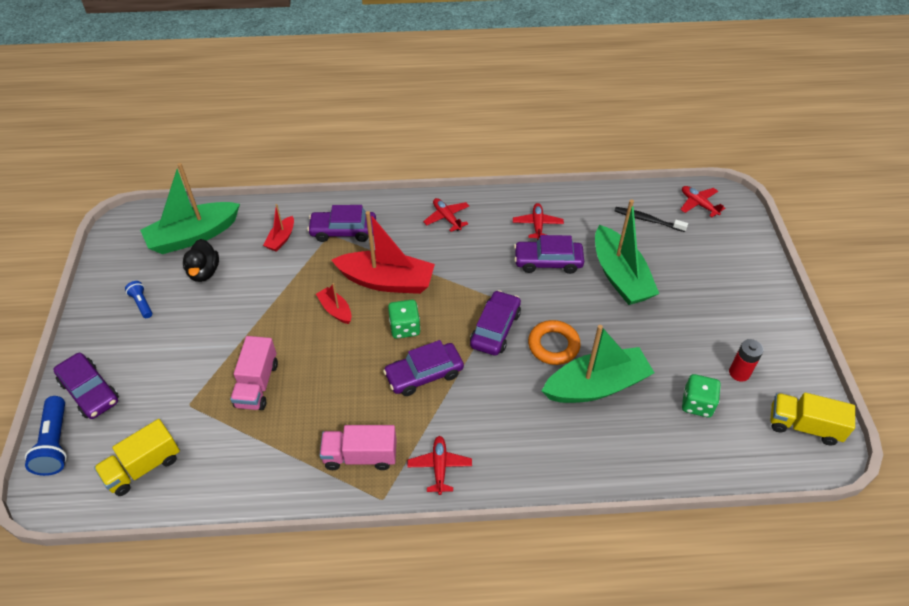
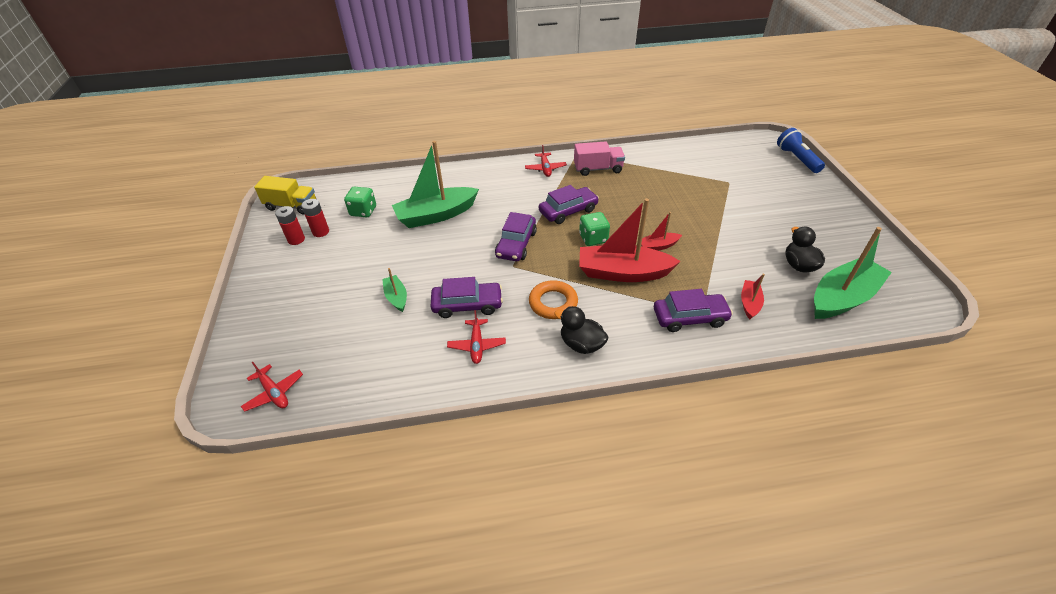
camera: 175 degrees right, 5 degrees down
purple car [53,353,119,419] -> none
yellow truck [94,419,180,496] -> none
blue flashlight [125,281,152,318] -> none
pink truck [230,336,278,410] -> none
red boat [316,283,352,324] -> red boat turned 120 degrees clockwise [641,212,682,251]
red plane [423,198,469,232] -> black duck [554,306,609,354]
orange ring [528,320,581,365] -> orange ring moved to [529,280,578,319]
green boat [595,199,659,305] -> green boat [382,268,407,312], size x0.48
black toothbrush [615,207,688,232] -> none
none -> red battery [275,206,305,245]

